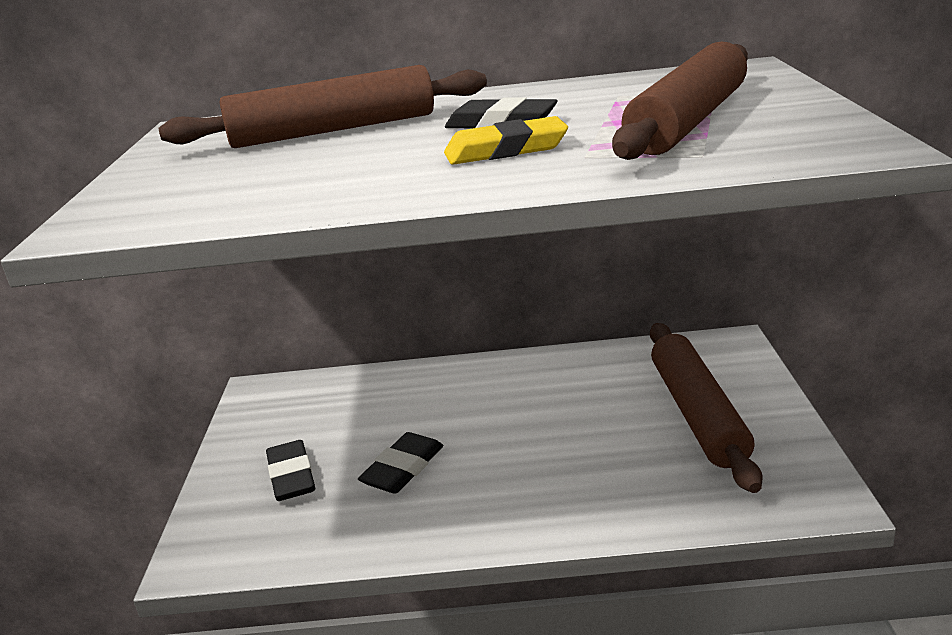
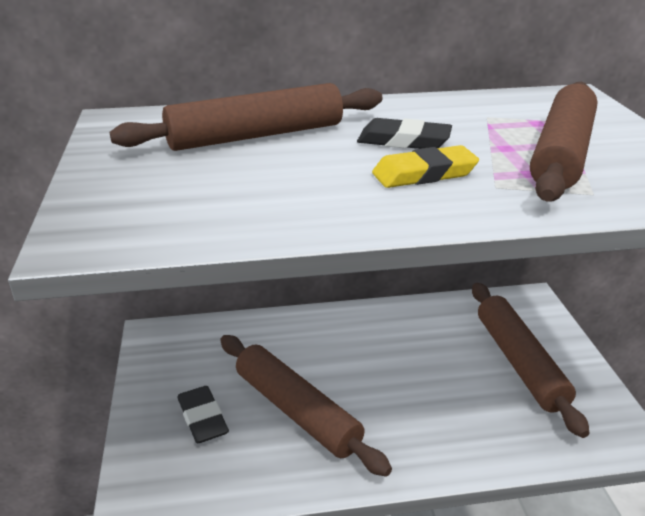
camera: 10 degrees left, 5 degrees up
black eraser [358,432,443,494] -> brown rolling pin [220,335,392,477]

